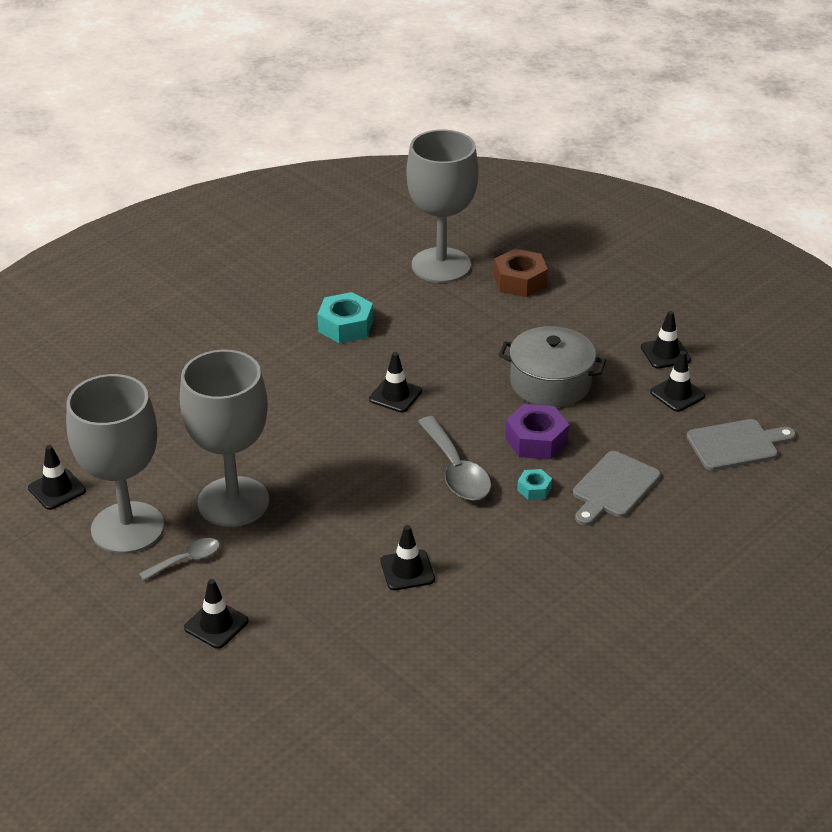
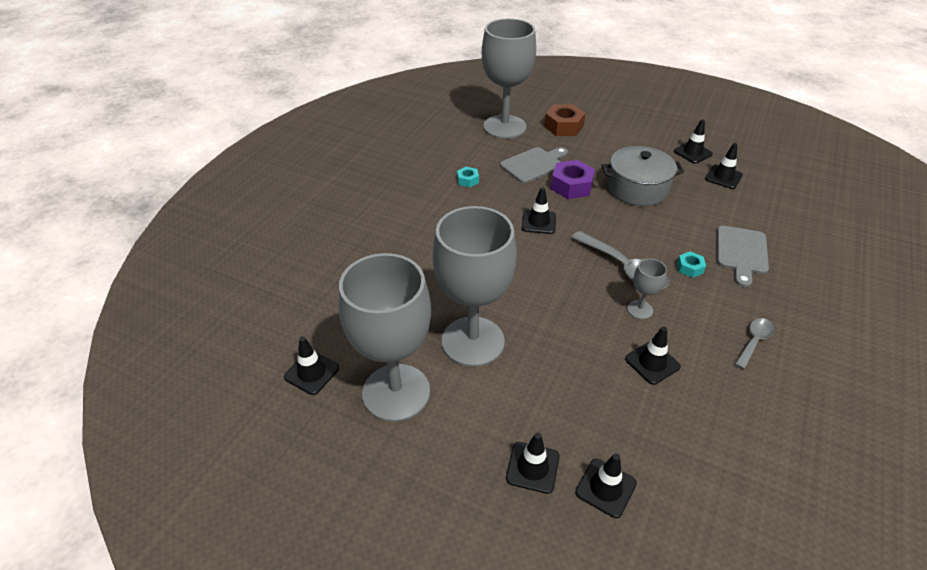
camera: 20 degrees left, 5 degrees up
grey spoon [139,538,220,581] -> grey spoon moved to [735,318,774,369]
turquoise nut [318,292,373,343] -> turquoise nut [457,167,479,187], size x0.53
purple nut [505,404,569,460] -> purple nut moved to [551,160,595,199]
grey cutting board [687,419,796,471] -> grey cutting board moved to [500,147,568,183]
none -> black traffic cone [575,453,637,518]
none -> grey goblet [627,258,667,319]

